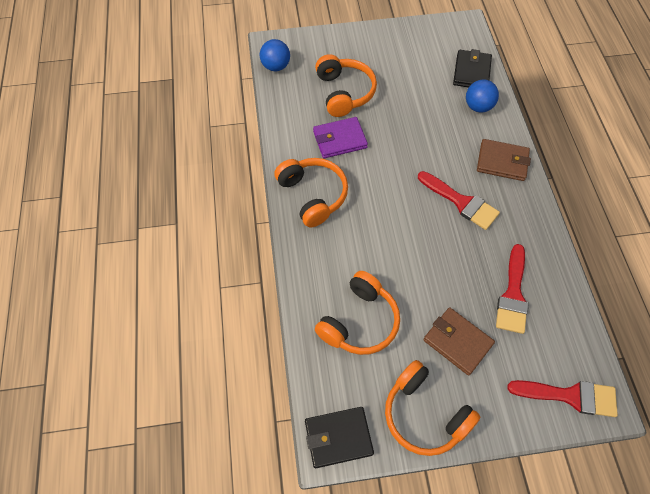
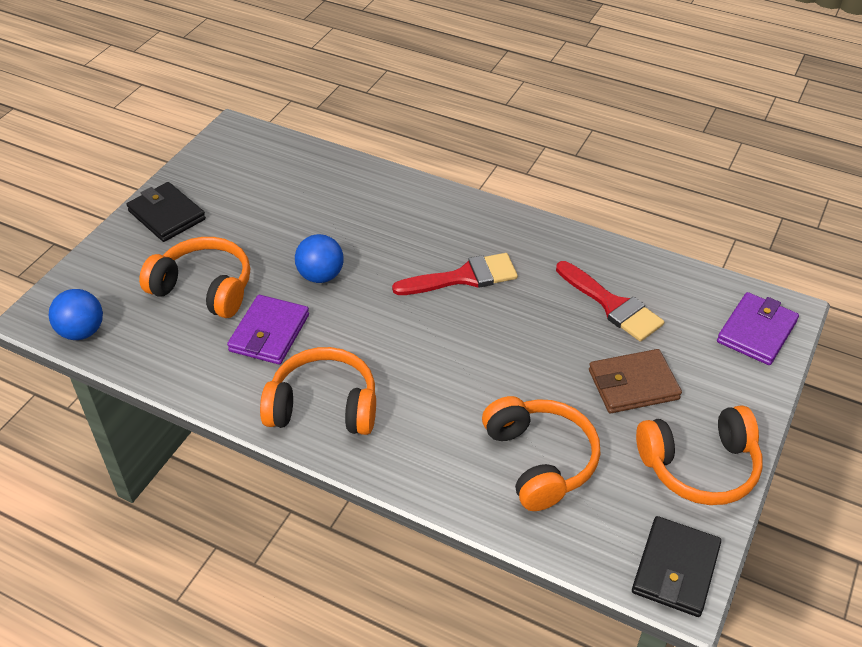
camera: 55 degrees left, 15 degrees down
black wallet [453,49,492,88] -> black wallet moved to [127,182,206,242]
blue ball [466,80,499,112] -> blue ball moved to [295,234,344,283]
brown wallet [477,139,531,181] -> none
red brush [508,380,618,417] -> purple wallet [717,292,799,365]

